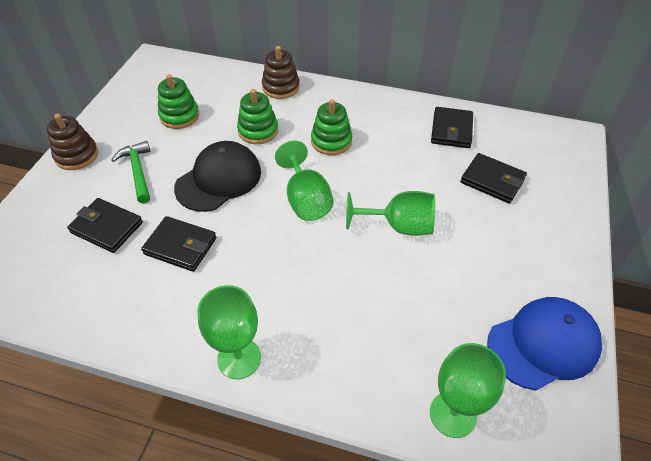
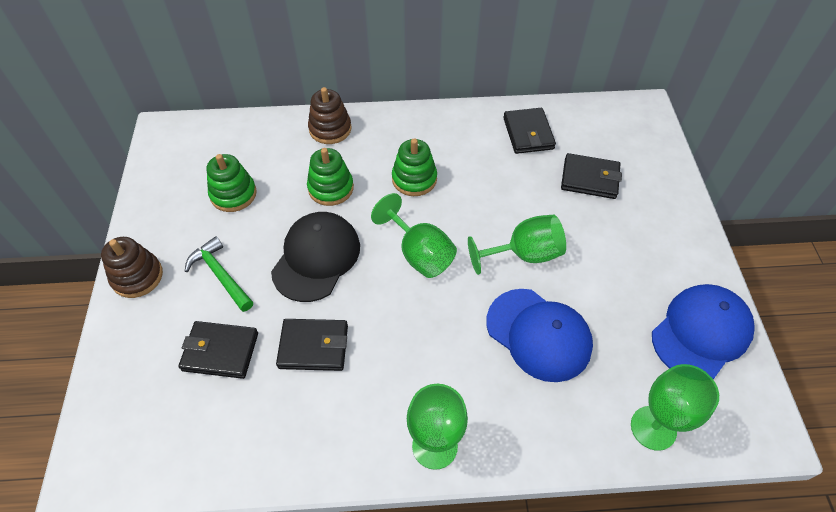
camera: 20 degrees left, 5 degrees up
none -> blue cap [486,289,593,382]

